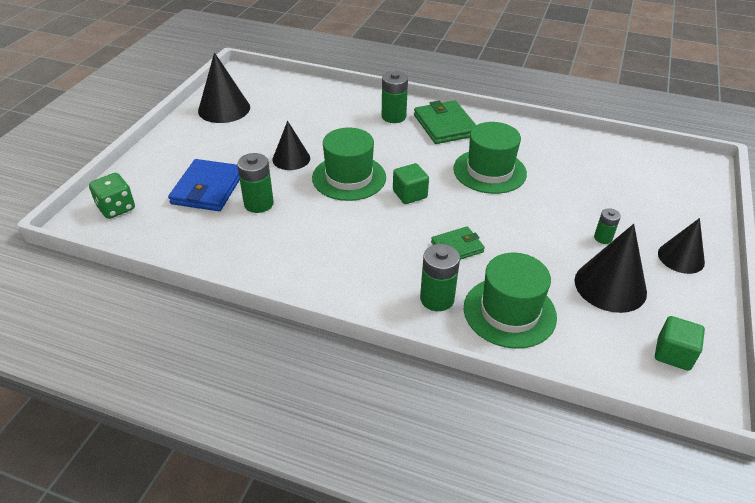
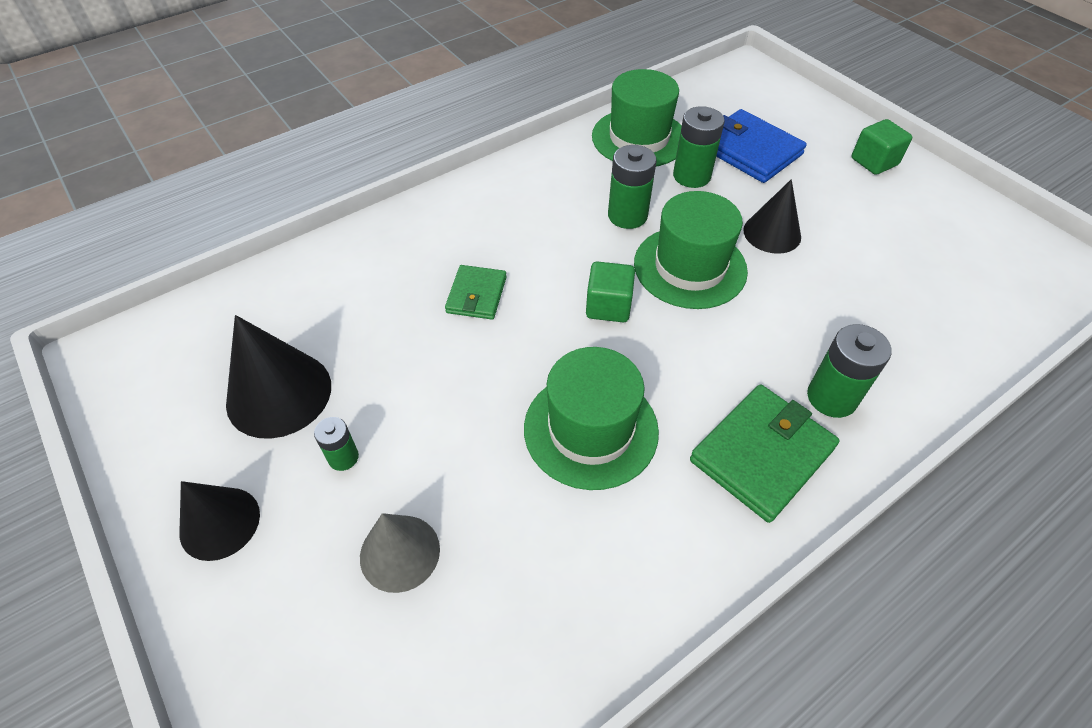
camera: 125 degrees right, 10 degrees up
green dice [89,173,135,219] -> none
black cone [198,52,250,123] -> none
green wallet [414,100,476,144] -> green wallet turned 60 degrees counterclockwise [690,384,840,523]
green battery [420,244,460,311] -> green battery moved to [608,145,656,229]
green hat [464,253,557,349] -> green hat moved to [592,69,682,167]
green cube [655,316,705,371] -> green cube moved to [852,119,912,175]
none -> grey cone [360,513,440,593]

